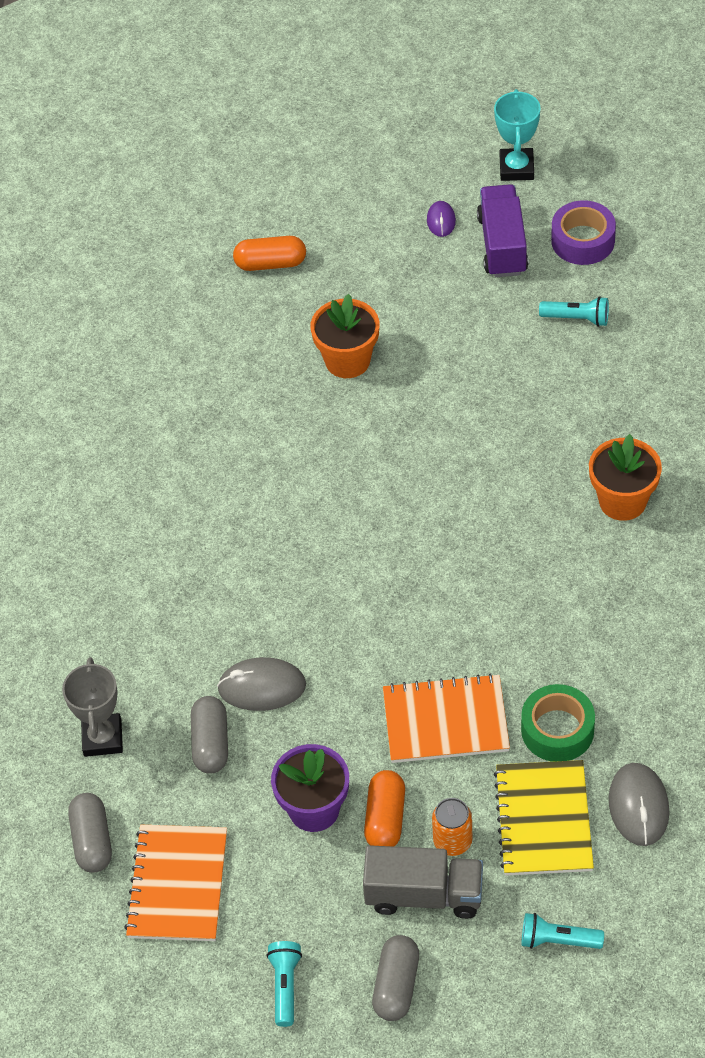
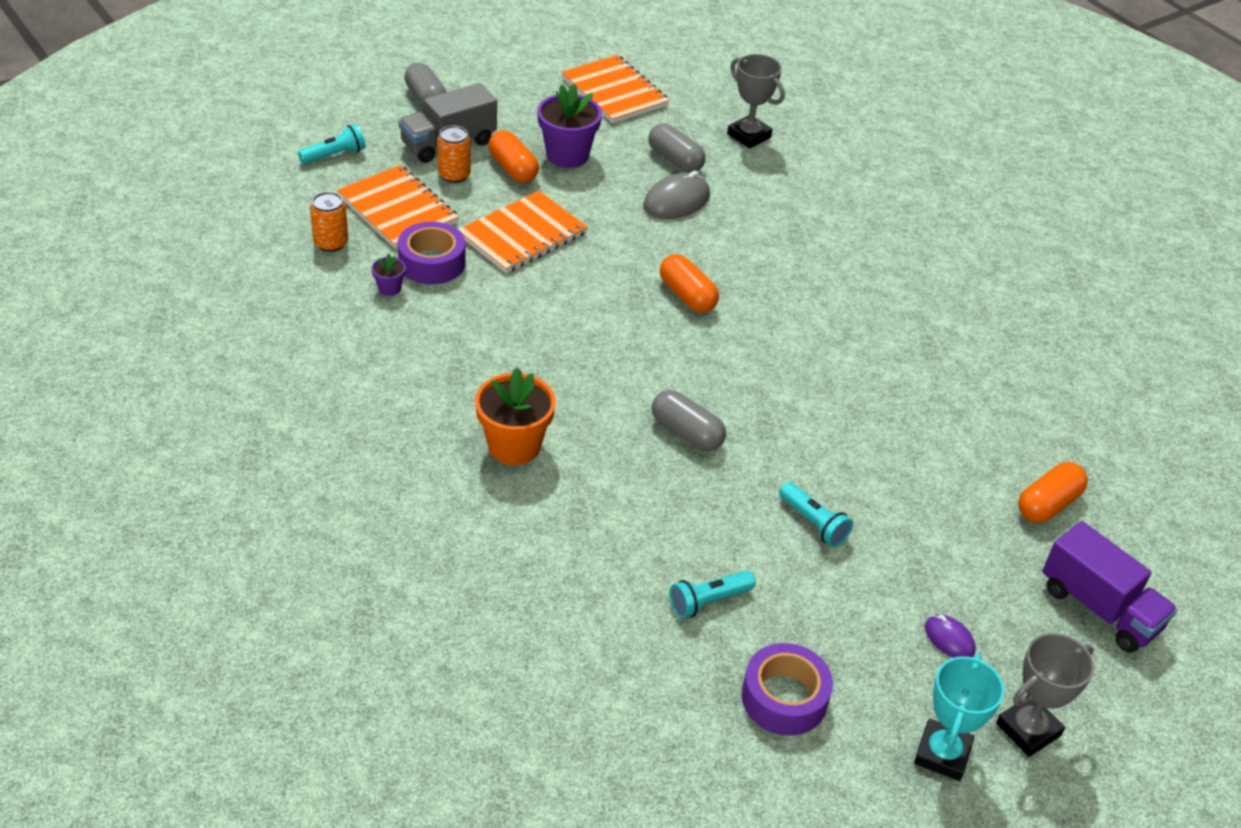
camera: 135 degrees right, 10 degrees down
grey capsule [68,793,112,873] -> grey capsule moved to [652,390,726,451]
turquoise flashlight [267,941,302,1027] -> turquoise flashlight moved to [779,482,853,547]
orange flower pot [311,294,379,378] -> none
purple truck [477,184,528,277] -> purple truck moved to [1042,521,1178,653]
turquoise trophy [494,89,541,181] -> turquoise trophy turned 60 degrees clockwise [914,654,1004,781]
yellow notebook [494,760,594,876] -> orange notebook [337,165,459,249]
green tape [521,684,595,762] -> purple tape [398,222,466,284]
grey mouse [608,763,669,846] -> orange can [310,192,348,252]
none -> purple flower pot [371,254,406,296]
none -> orange capsule [660,254,719,313]
none -> grey trophy [996,633,1094,757]

